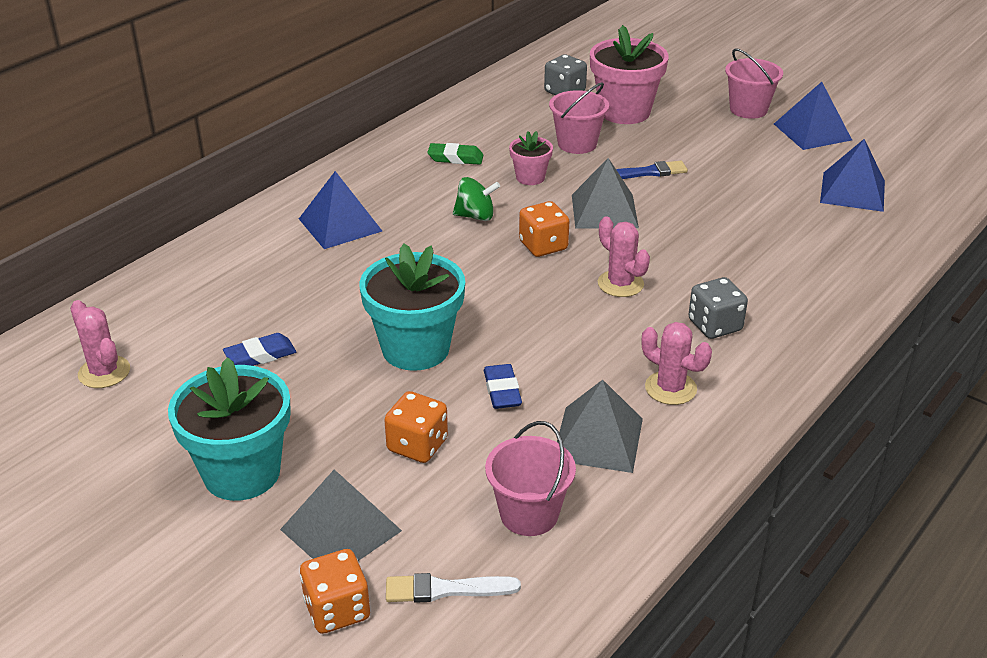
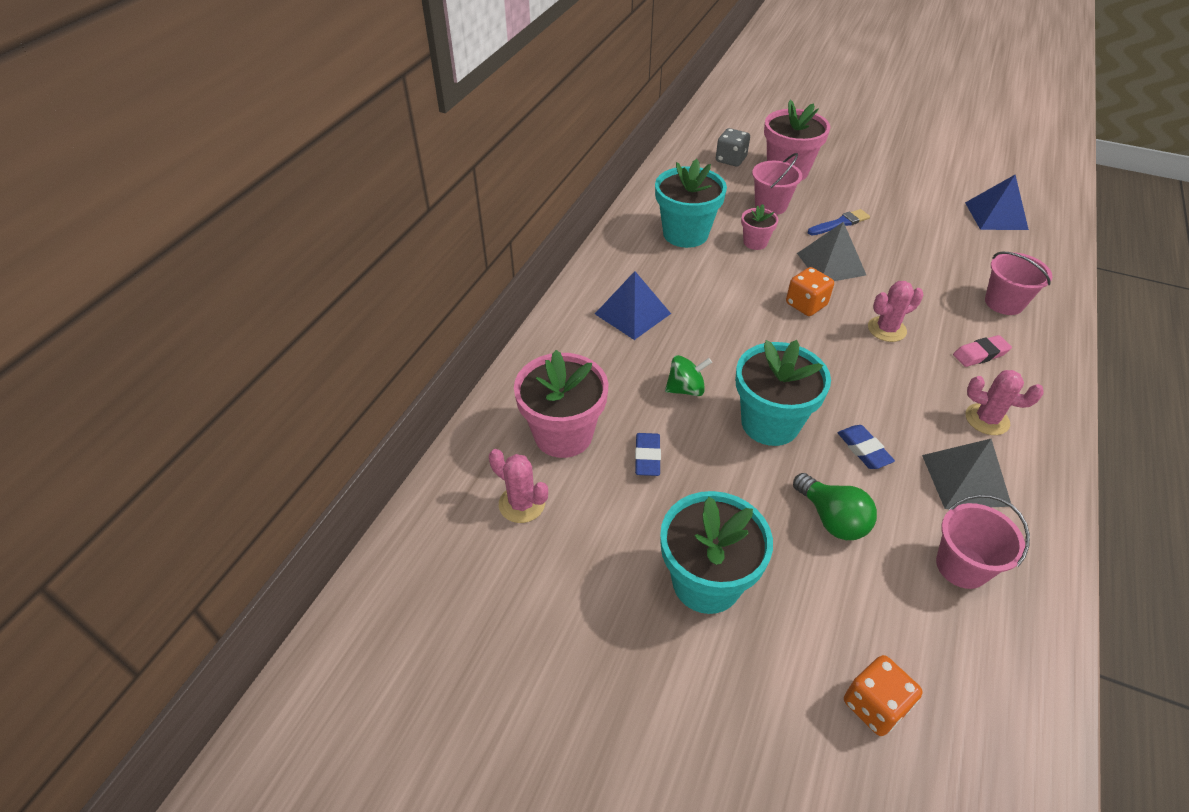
camera: 15 degrees left, 10 degrees up
blue eraser [223,333,296,366] -> blue eraser turned 45 degrees counterclockwise [635,433,661,476]
grey pyramid [280,469,402,561] -> none
orange dice [384,391,448,463] -> green light bulb [793,473,877,540]
white brush [386,573,521,603] -> none
green eraser [427,143,484,165] -> turquoise flower pot [655,159,727,248]
green spinning top [453,177,500,221] -> green spinning top moved to [665,355,712,396]
pink cactus [598,217,650,297] -> pink cactus turned 60 degrees counterclockwise [868,281,923,342]
grey dice [688,277,748,339] -> pink eraser [953,335,1012,367]
pink bucket [725,48,783,119] -> pink bucket moved to [985,252,1052,315]
blue pyramid [774,82,852,150] -> none
none -> pink flower pot [514,350,608,458]

